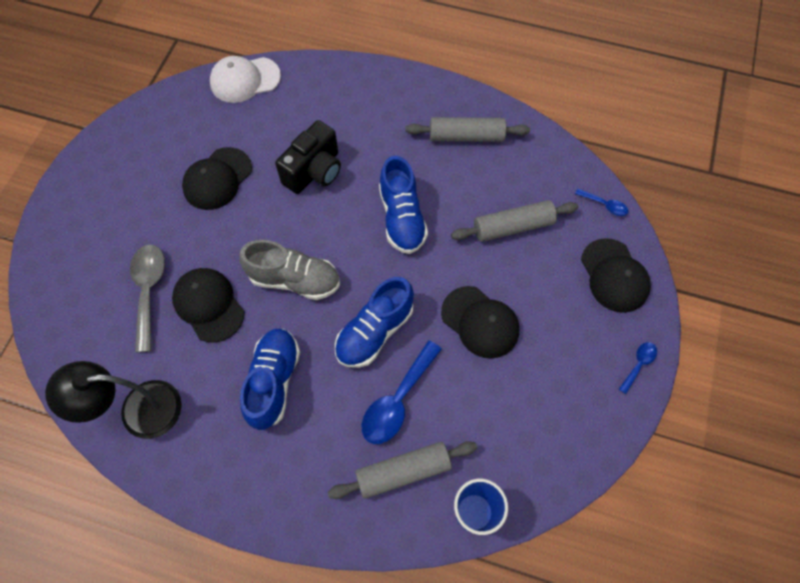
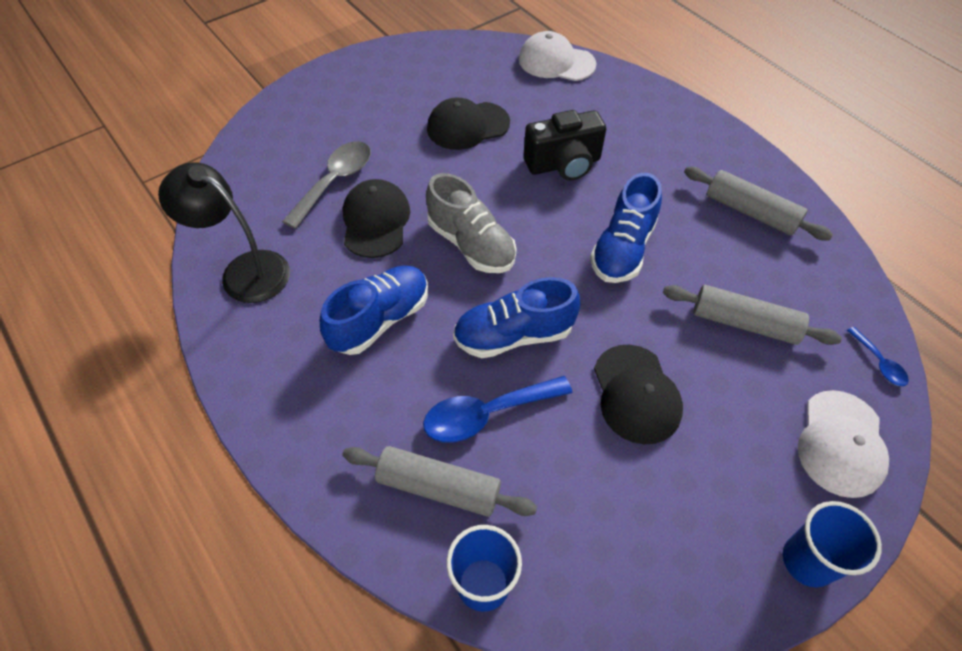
camera: 35 degrees right, 10 degrees down
black cap [581,238,651,313] -> white cap [798,390,889,498]
blue spoon [619,342,657,394] -> blue cup [783,501,882,588]

